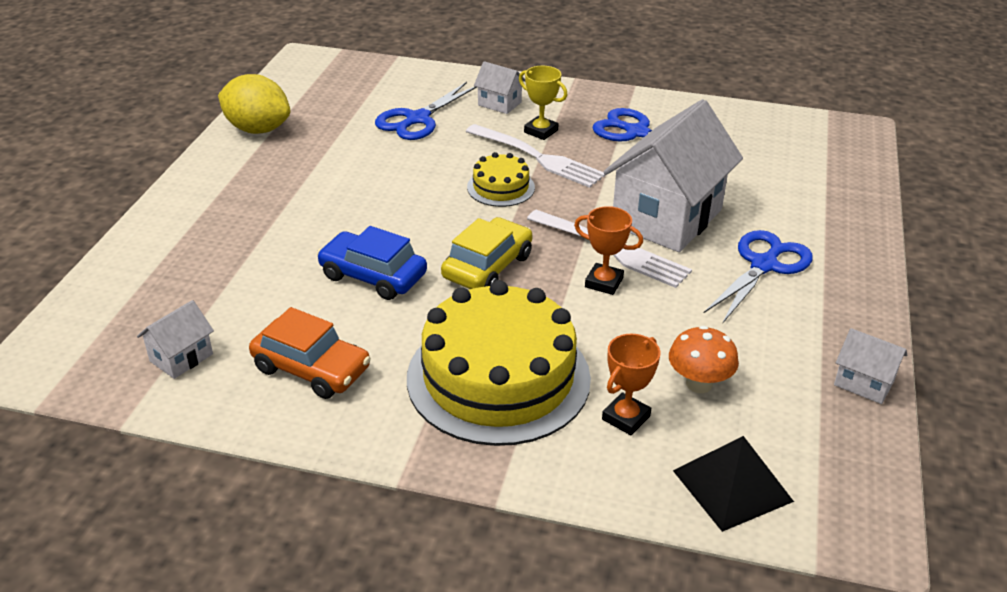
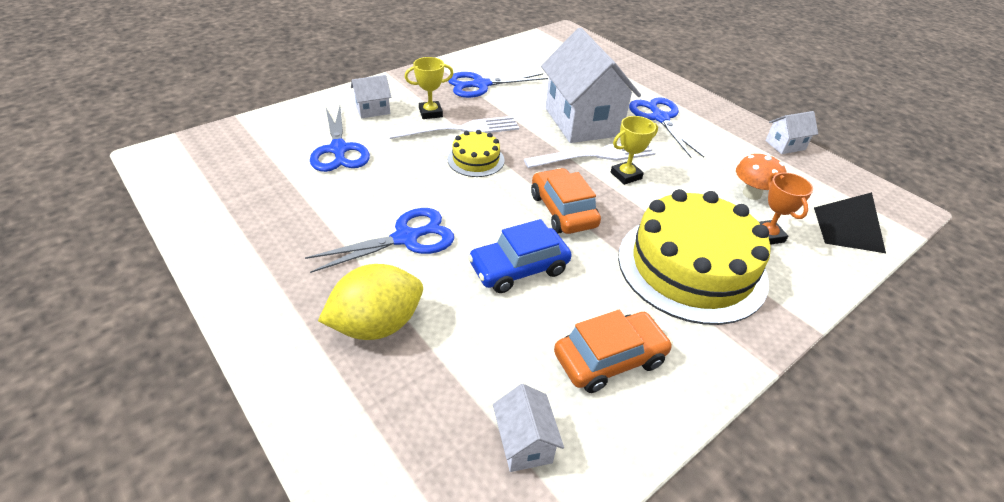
camera: 55 degrees left, 5 degrees up
yellow lemon [218,74,290,134] -> yellow lemon moved to [318,264,423,340]
yellow car [441,217,532,289] -> orange car [531,168,601,234]
orange trophy [574,206,643,295] -> yellow trophy [611,116,658,185]
none -> blue scissors [305,208,454,273]

